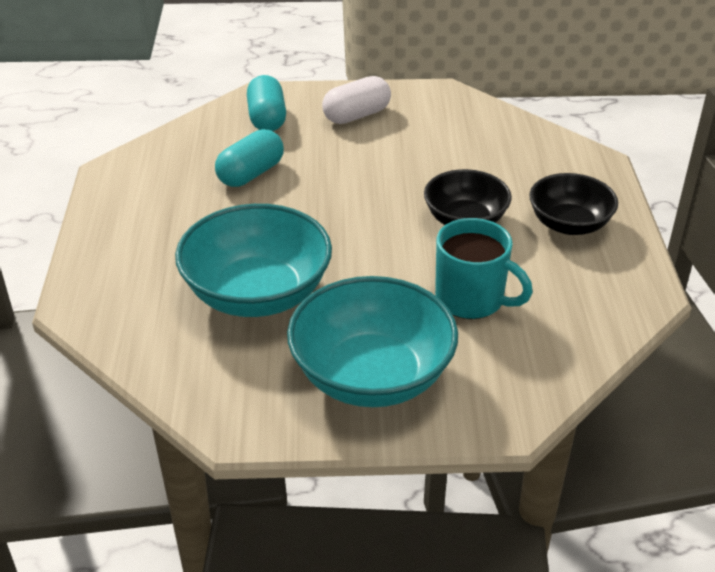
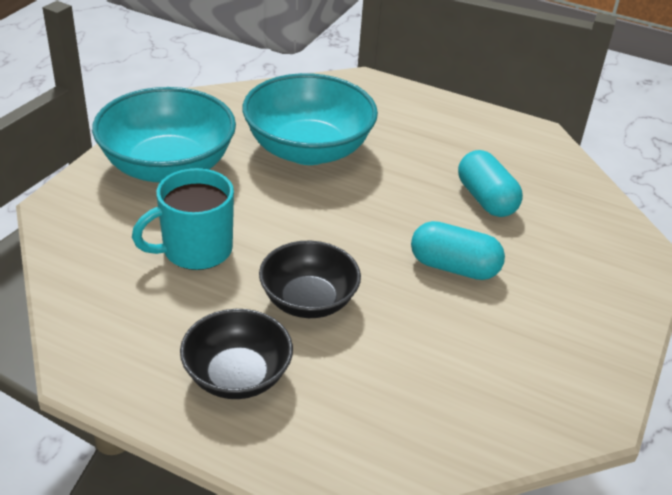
camera: 115 degrees right, 0 degrees up
turquoise capsule [247,75,286,131] -> turquoise capsule moved to [411,221,505,280]
white capsule [322,76,391,124] -> none

